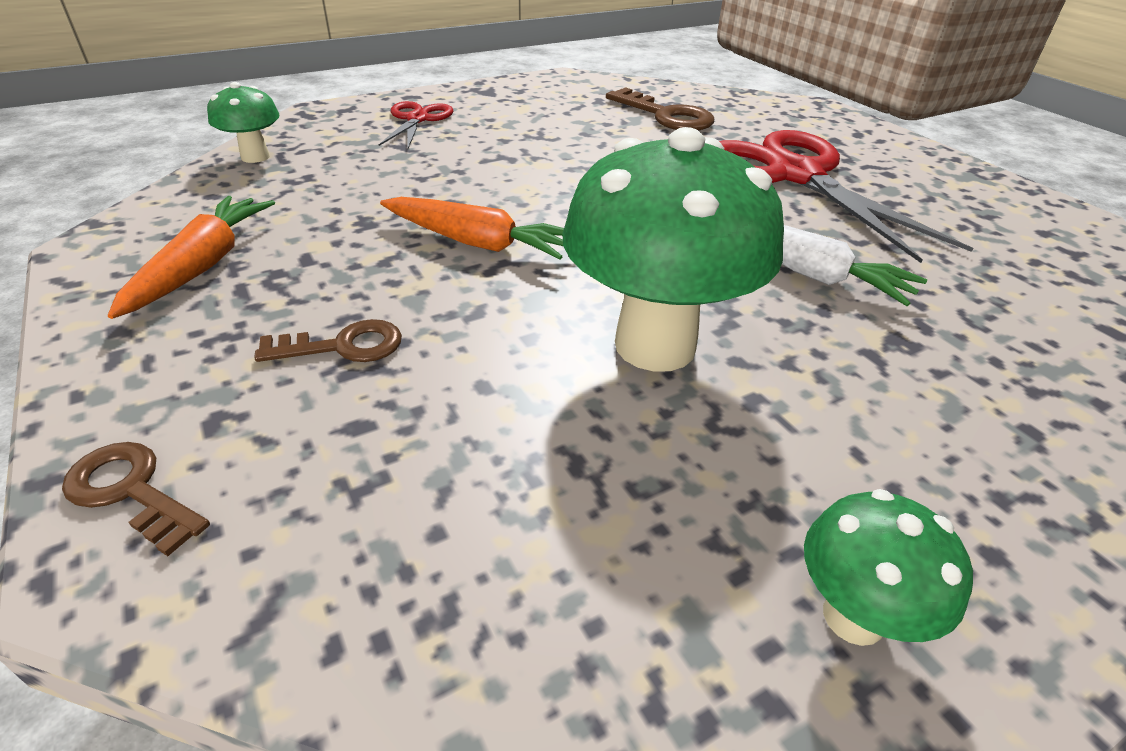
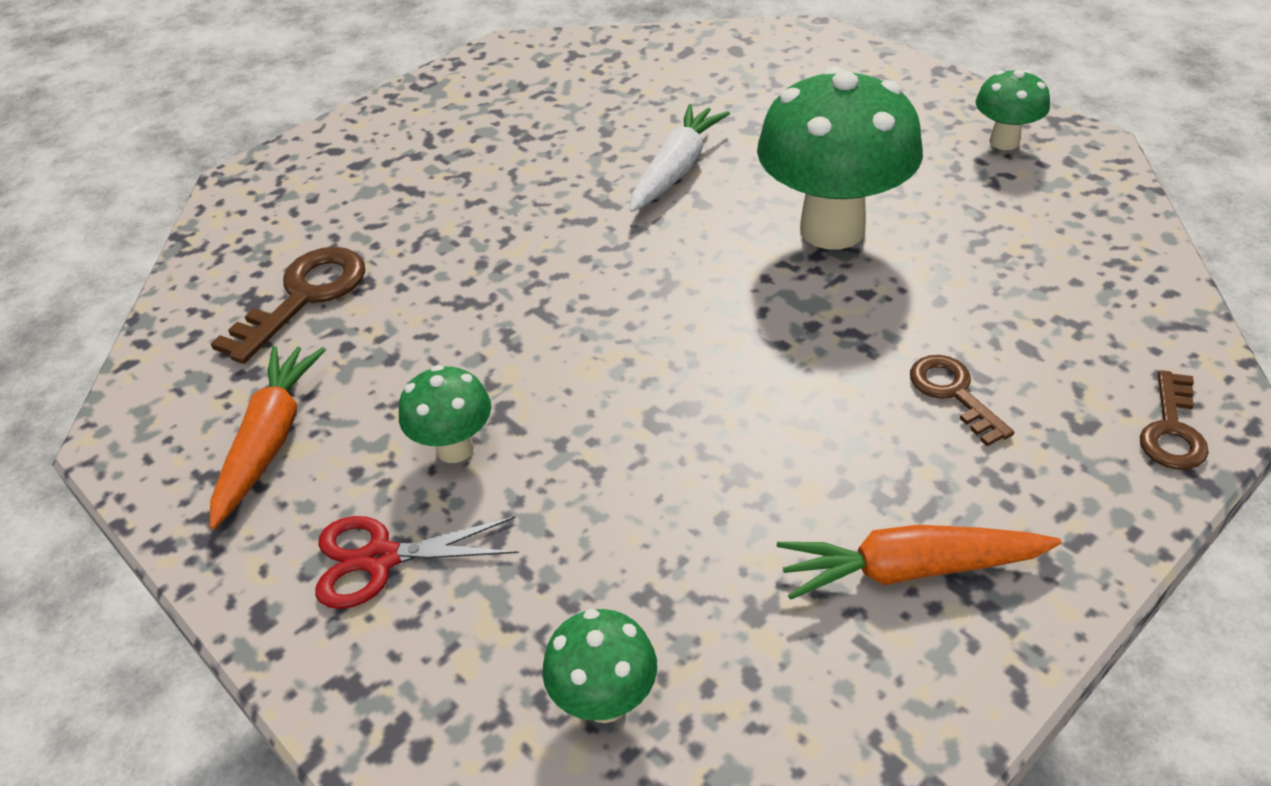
camera: 100 degrees left, 5 degrees up
orange carrot [380,197,564,260] -> orange carrot moved to [210,346,325,529]
red scissors [719,130,974,263] -> none
none -> green mushroom [399,365,491,463]

